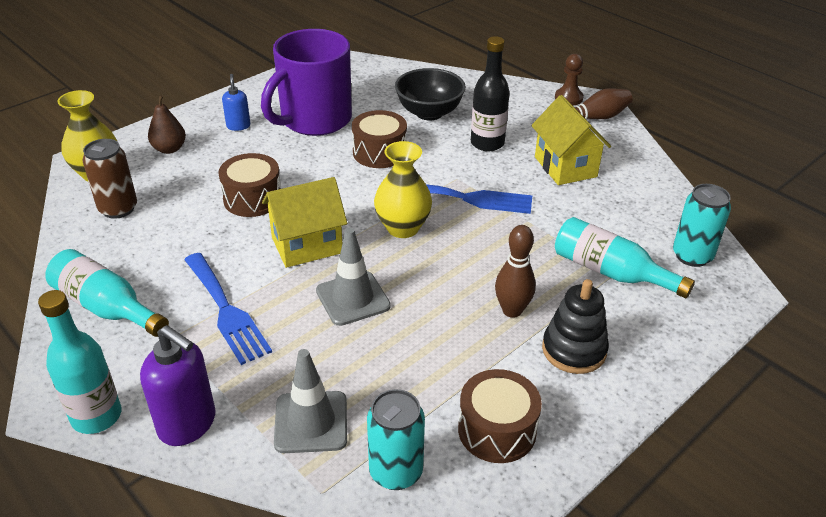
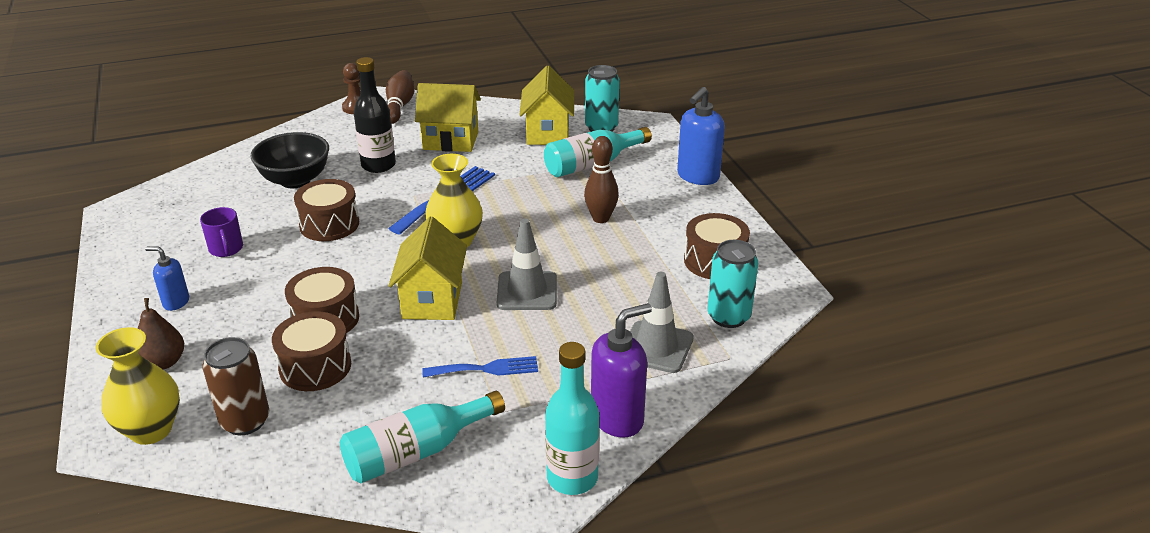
camera: 65 degrees left, 5 degrees down
blue fork [184,253,272,365] -> blue fork [422,356,538,377], size x0.66
purple mug [261,29,352,136] -> purple mug [200,207,243,257], size x0.40
black stacking toy [542,279,609,374] -> none
none -> brown drum [272,311,351,391]
none -> yellow house [519,66,574,145]
none -> blue soap dispenser [677,87,725,185]

